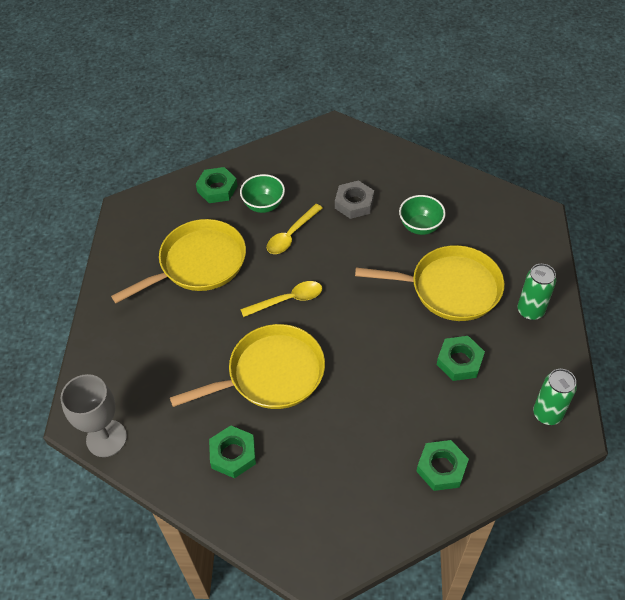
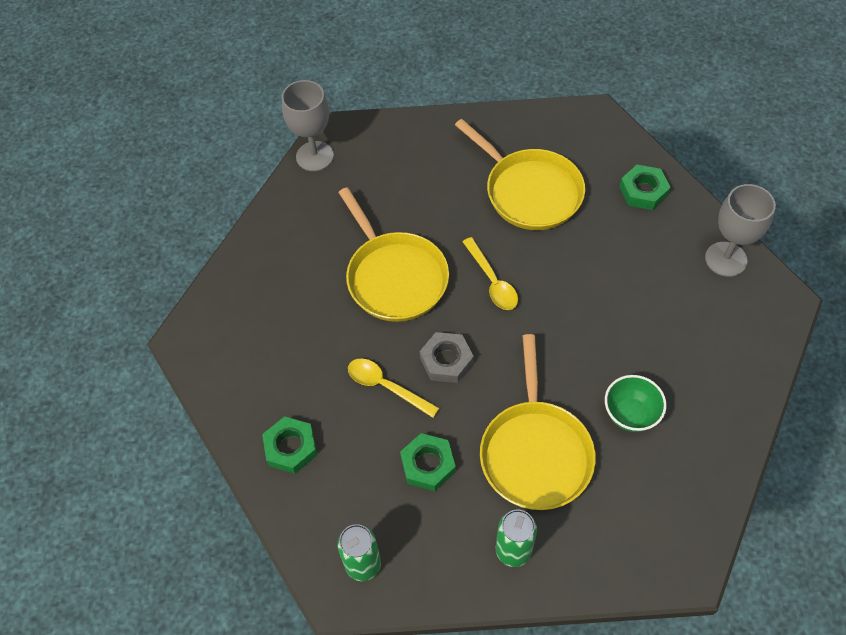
camera: 85 degrees right, 5 degrees up
green nut [209,425,256,478] -> none
green bowl [240,174,285,213] -> none
yellow spoon [267,204,322,254] -> yellow spoon moved to [348,359,439,418]
grey nut [335,180,374,219] -> grey nut moved to [420,332,474,383]
none -> grey goblet [705,184,776,277]

